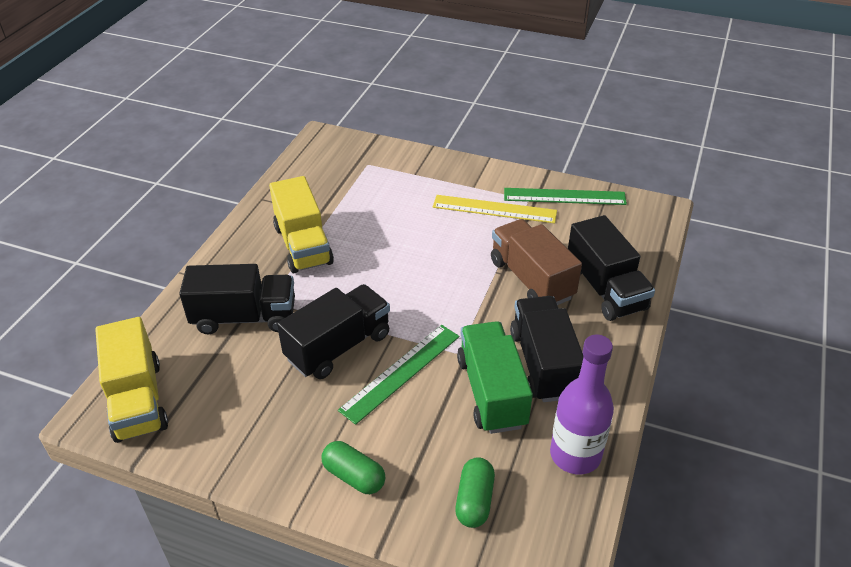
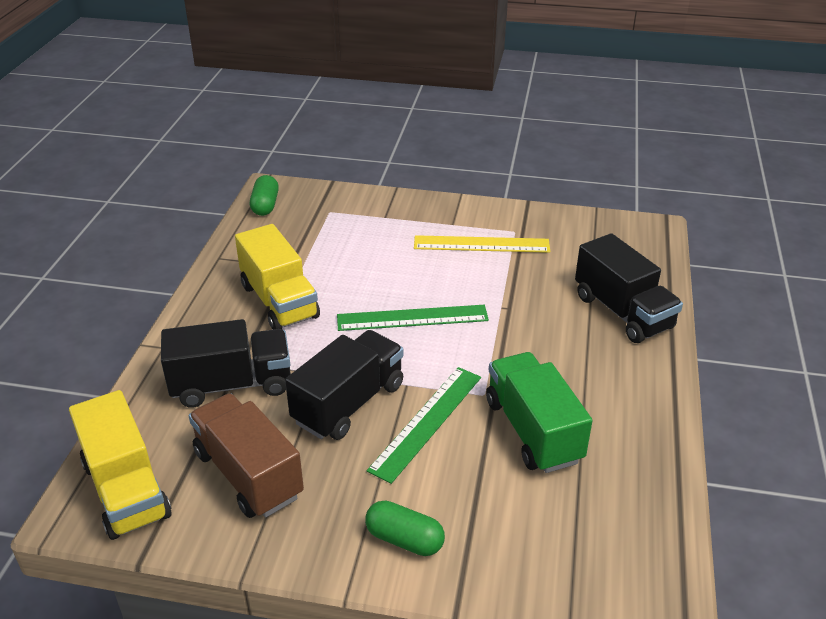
camera: 10 degrees left, 5 degrees down
green capsule [455,457,495,528] -> green capsule moved to [250,175,279,216]
brown truck [491,219,582,305] -> brown truck moved to [189,393,304,518]
green ruler [504,188,627,205] -> green ruler moved to [337,305,489,331]
black truck [510,296,584,402] -> none
purple bottle [550,335,614,475] -> none

